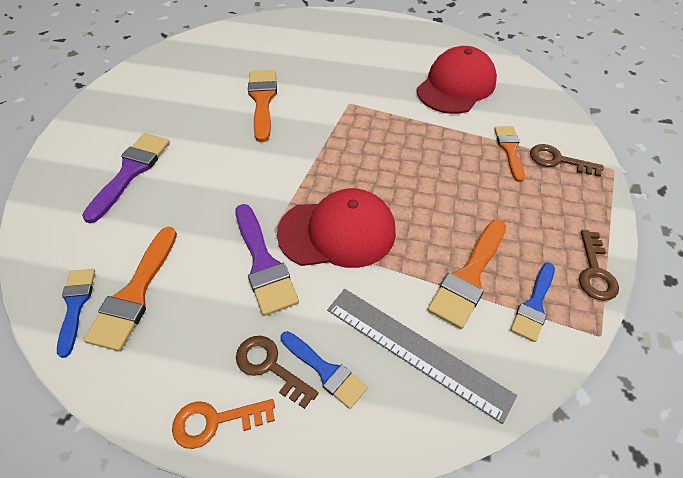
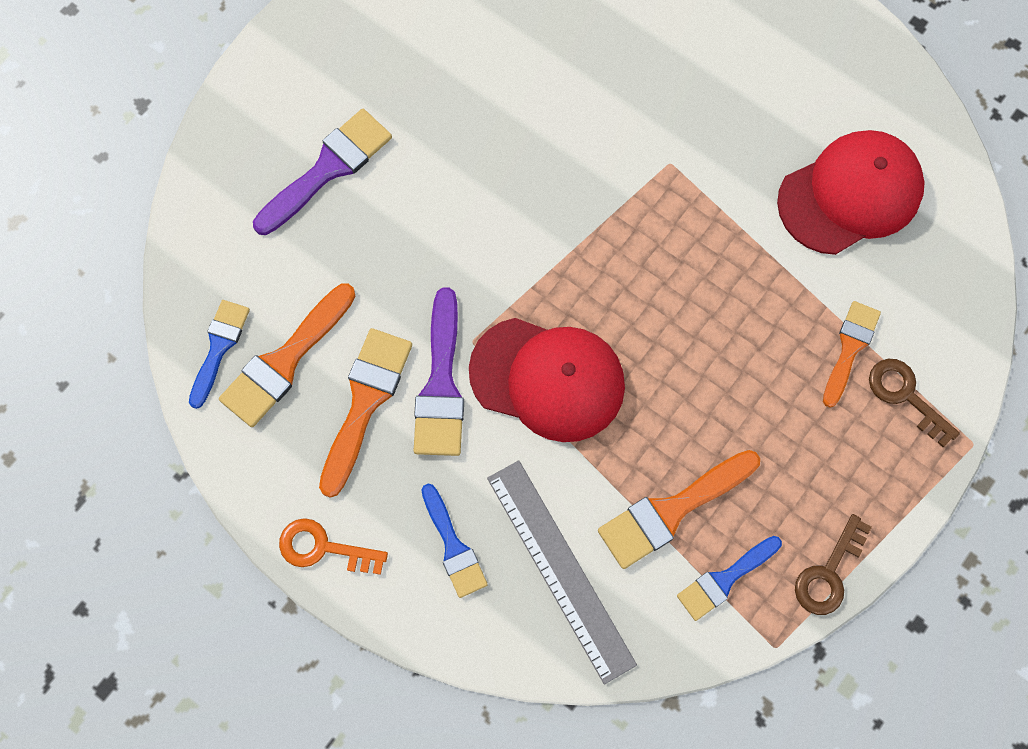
camera: 25 degrees right, 20 degrees up
brown key [236,336,319,409] -> none
orange brush [248,70,277,142] -> orange brush moved to [319,328,412,498]

